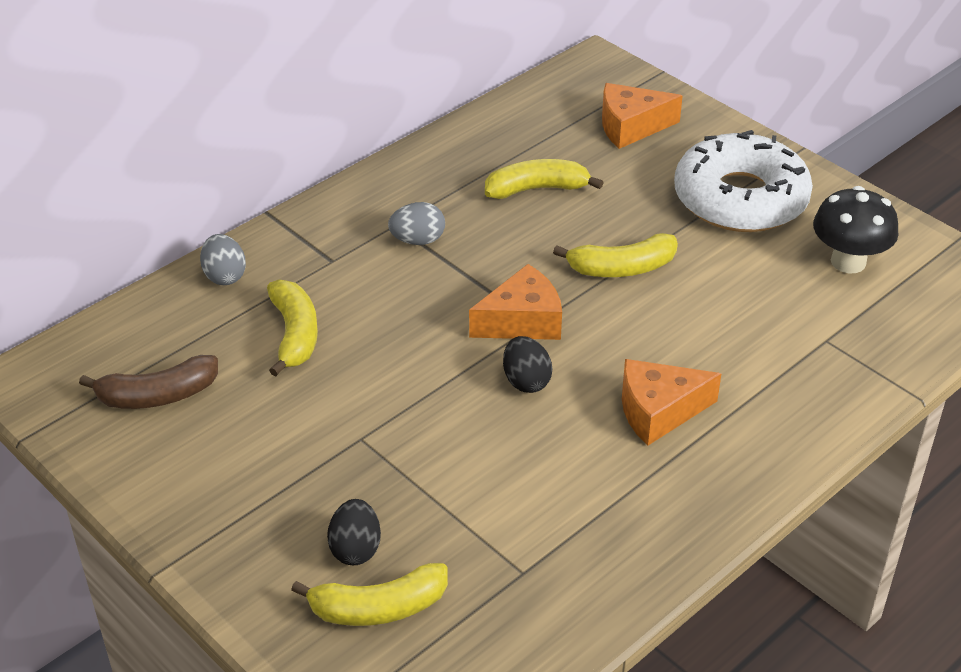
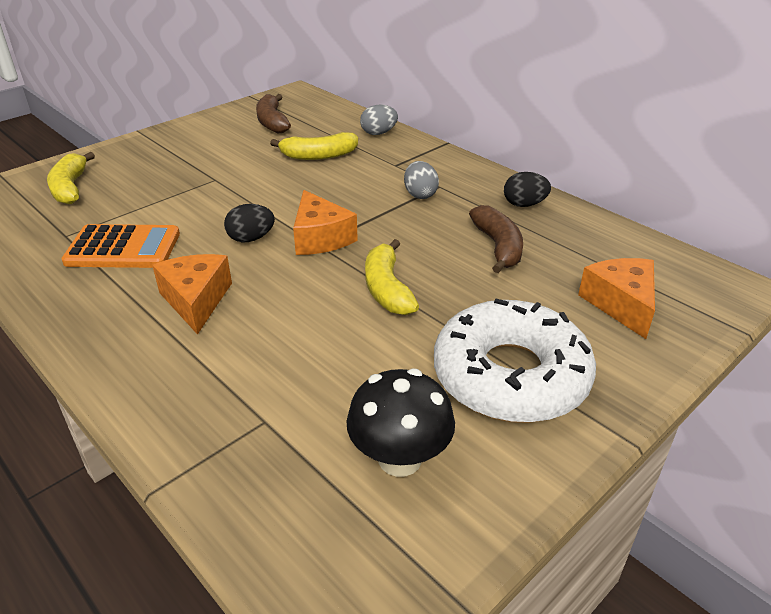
camera: 90 degrees right, 5 degrees down
black egg [327,499,381,565] -> black egg moved to [504,172,551,207]
yellow banana [485,159,604,199] -> brown banana [469,205,523,273]
none -> orange calculator [61,224,180,268]

